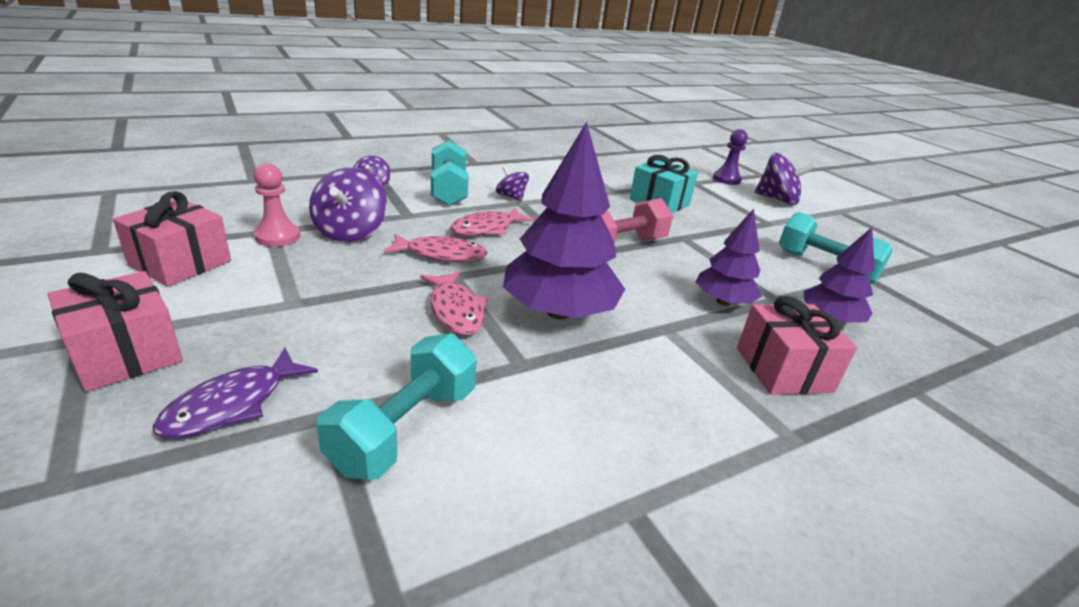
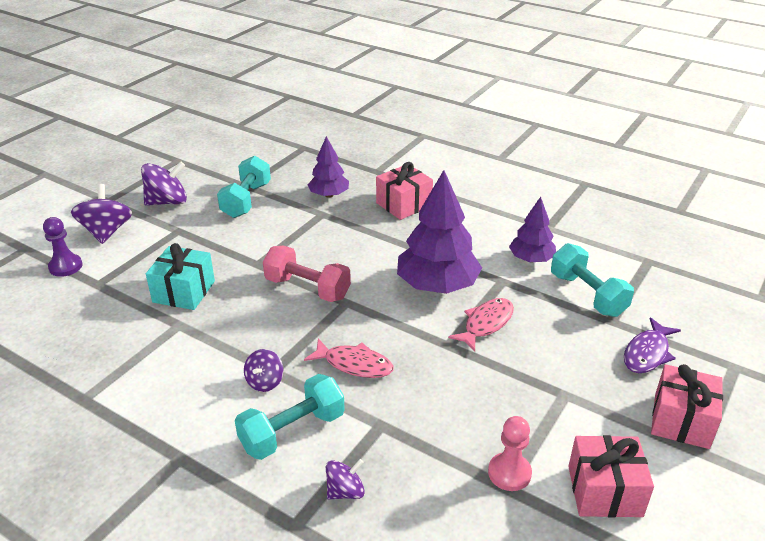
camera: 115 degrees left, 5 degrees up
purple fish [153,348,318,439] -> purple fish turned 120 degrees clockwise [624,317,681,373]
purple spinning top [309,168,387,242] -> purple spinning top moved to [141,161,187,206]
turquoise dumbbell [317,333,477,480] -> turquoise dumbbell turned 60 degrees clockwise [551,243,634,317]
pink fish [383,234,487,262] -> none
purple tree [696,209,762,306] -> purple tree moved to [509,197,556,263]

